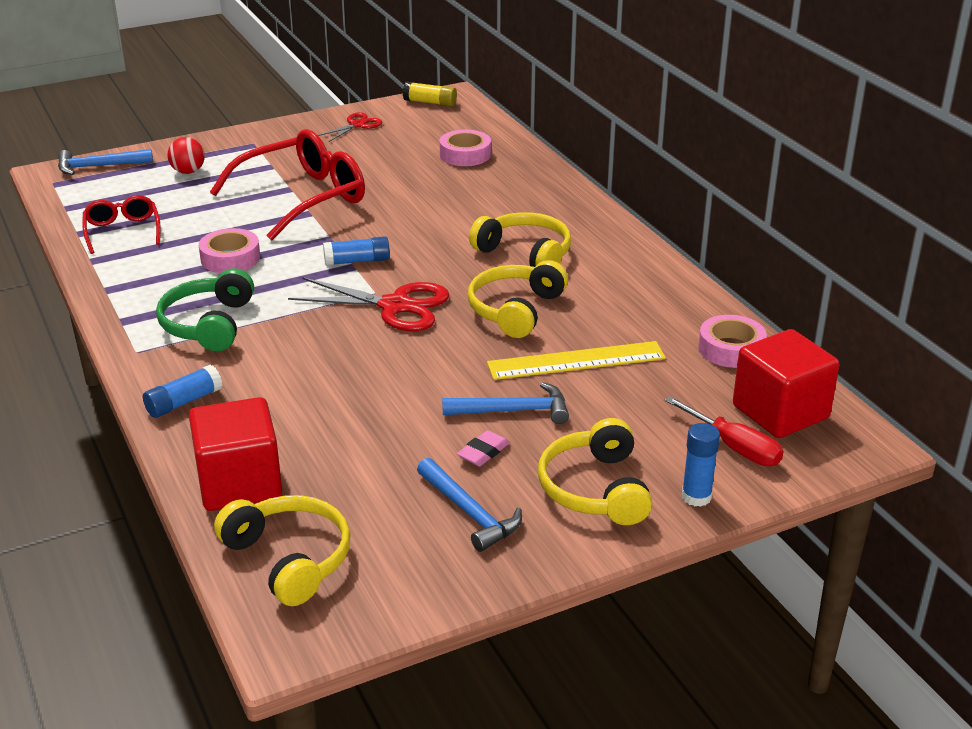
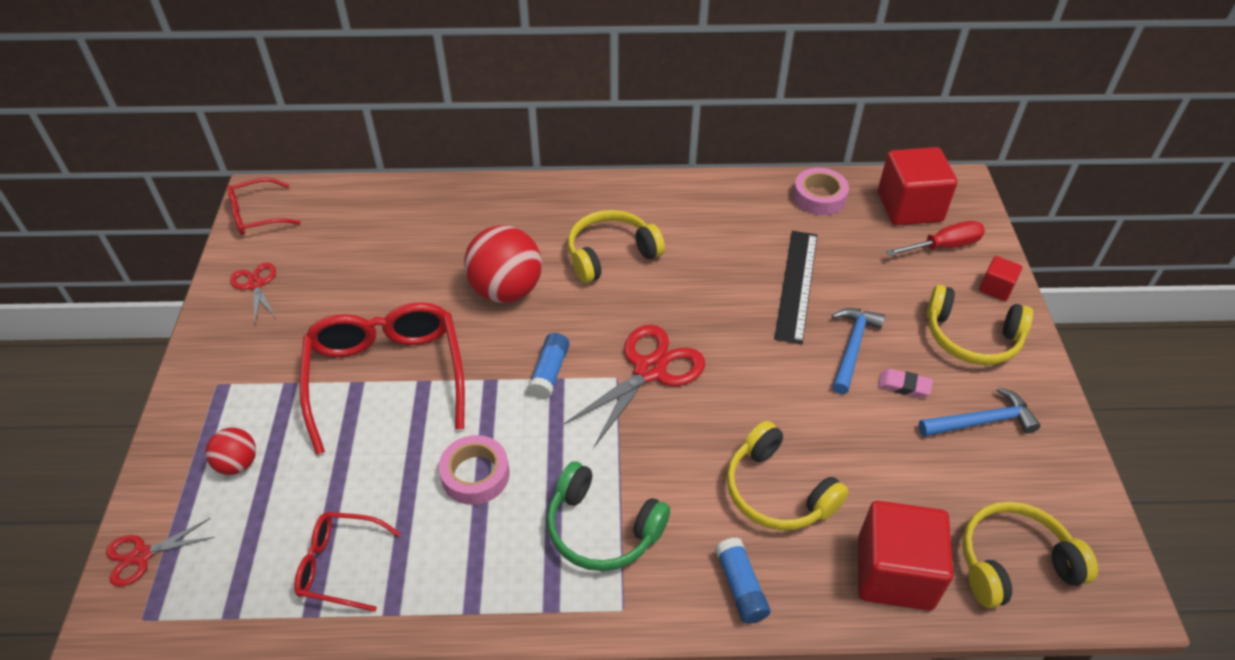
camera: 65 degrees left, 15 degrees up
blue hammer [58,149,153,175] -> red scissors [106,518,215,587]
yellow glue stick [403,81,457,107] -> red glasses [227,178,301,235]
pink tape [440,130,491,166] -> none
pink eraser [457,430,510,466] -> pink eraser turned 45 degrees counterclockwise [878,369,933,398]
yellow headphones [468,260,568,338] -> yellow headphones moved to [727,421,849,530]
yellow ruler [487,341,666,380] -> black ruler [774,231,817,344]
blue glue stick [682,423,720,507] -> red cube [979,256,1022,301]
none -> red ball [464,225,542,303]

